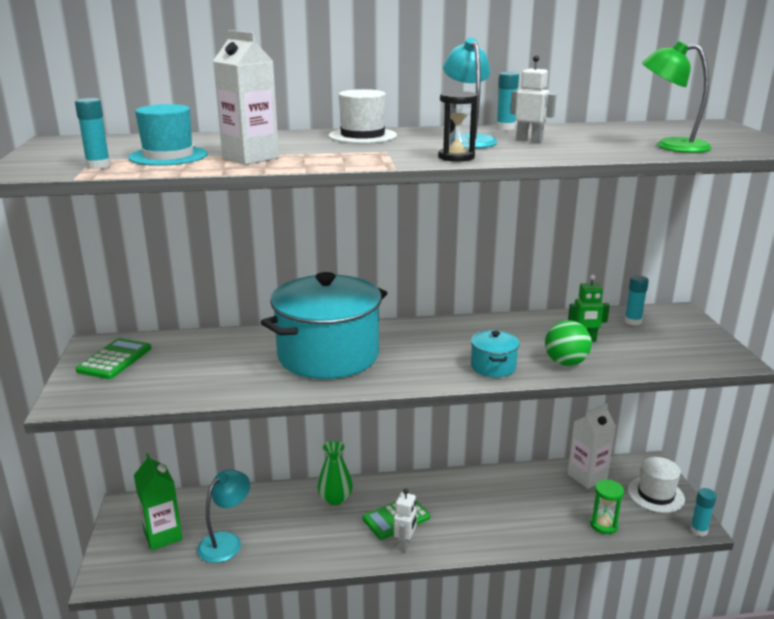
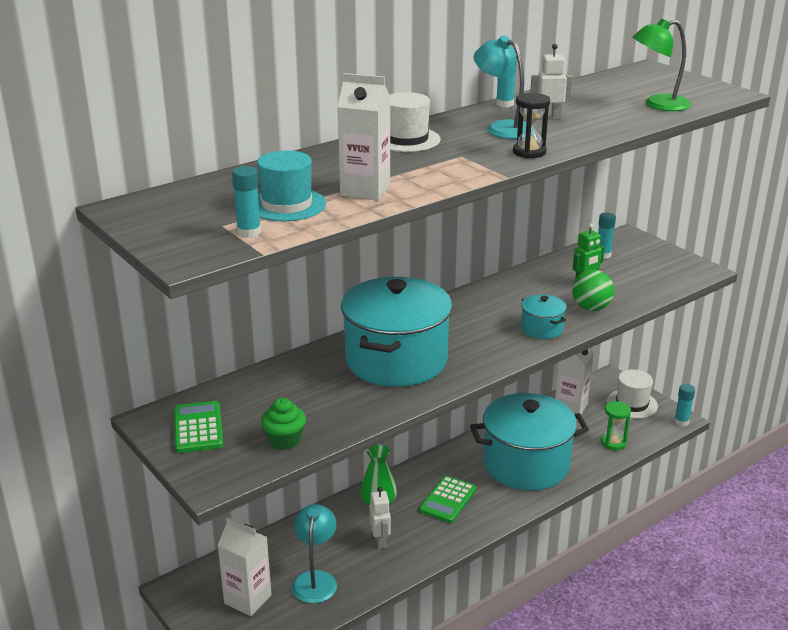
camera: 30 degrees left, 5 degrees up
green carton [134,453,183,551] -> white carton [217,517,272,616]
white robot [394,489,417,552] -> white robot moved to [370,487,391,549]
none -> green cupcake [261,398,306,450]
none -> turquoise pot [470,393,589,491]

